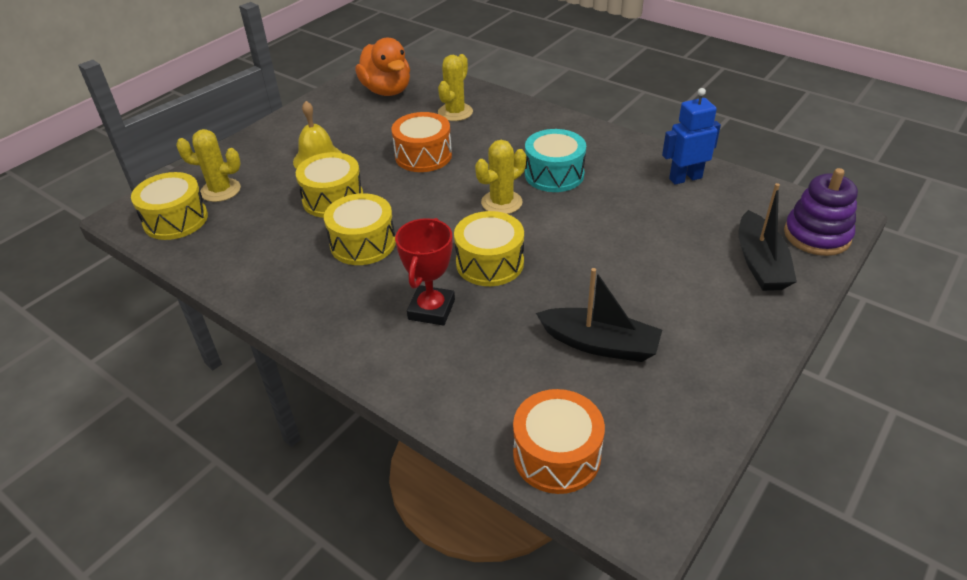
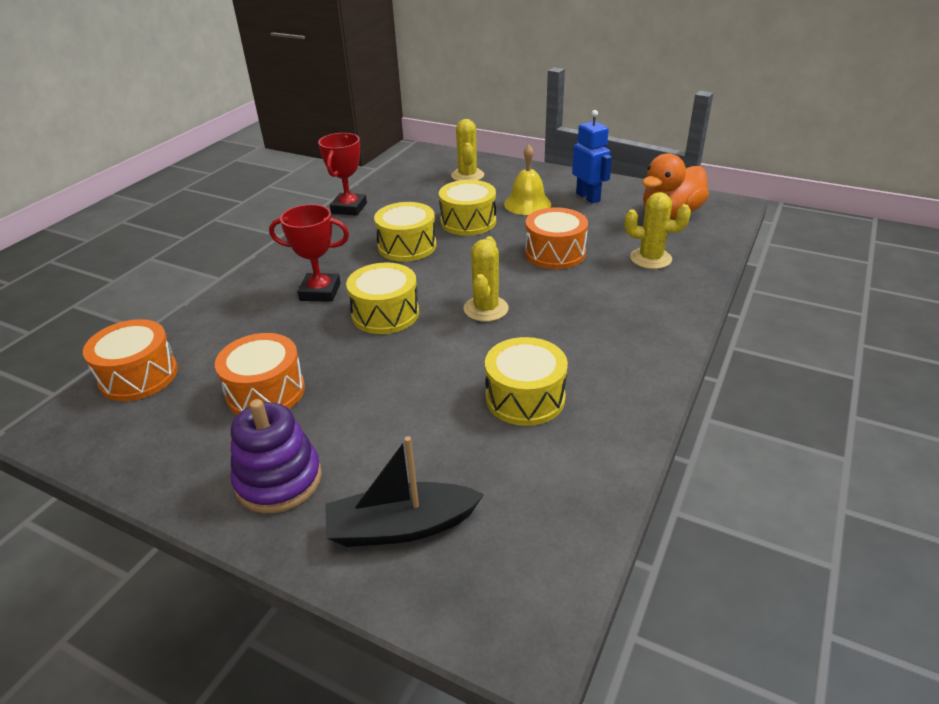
camera: 80 degrees right, 5 degrees down
yellow drum [131,172,208,240] -> yellow drum moved to [485,337,568,426]
yellow cactus [475,140,526,214] -> yellow cactus turned 60 degrees clockwise [464,236,508,322]
turquoise drum [525,129,586,192] -> none
black boat [536,268,662,362] -> orange drum [215,333,305,415]
blue robot [662,88,721,185] -> blue robot moved to [572,110,612,204]
purple stacking toy [784,168,858,256] -> purple stacking toy moved to [231,399,322,513]
none -> red trophy [318,133,367,216]

